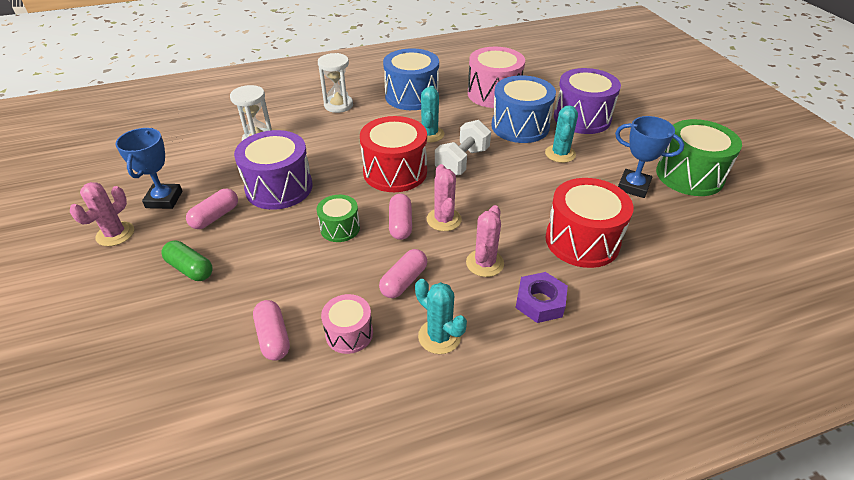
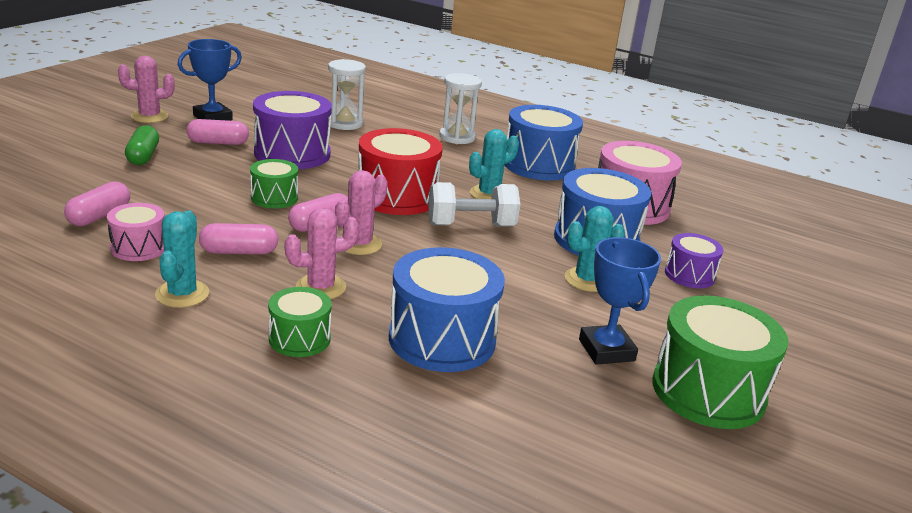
camera: 45 degrees right, 15 degrees down
purple nut [516,272,568,323] -> green drum [268,287,332,357]
red drum [545,178,633,268] -> blue drum [389,247,505,372]
purple drum [554,68,621,134] -> purple drum [665,233,724,288], size x0.55

